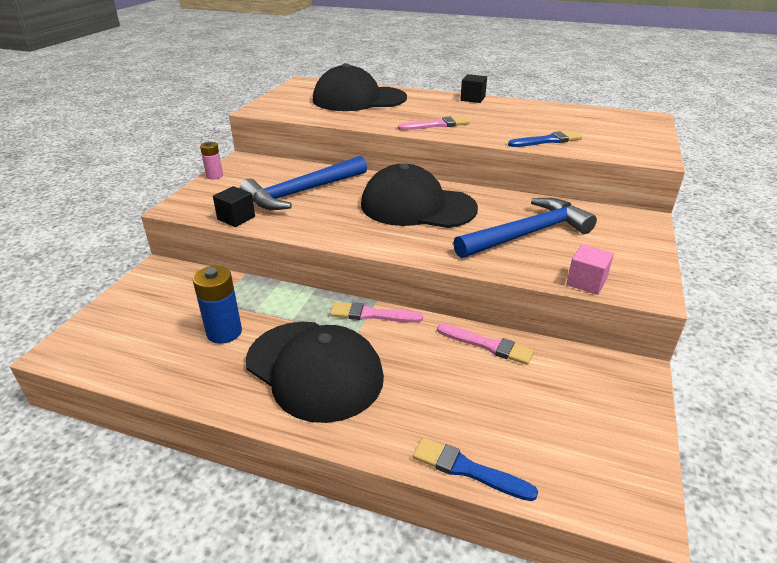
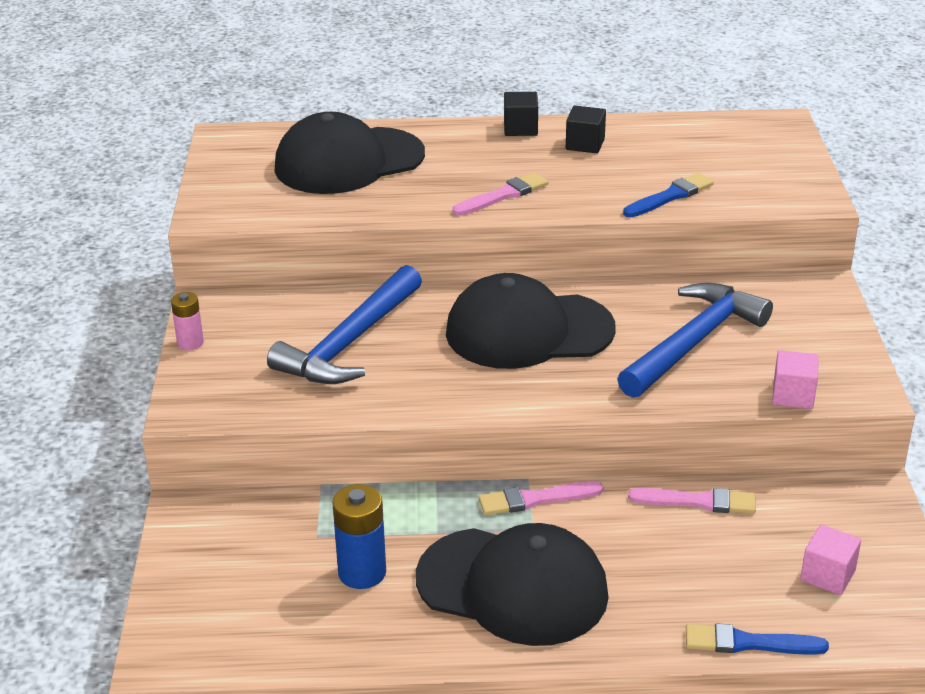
camera: 20 degrees left, 0 degrees up
black cube [213,186,255,227] -> black cube moved to [566,106,606,153]
none -> pink cube [800,525,861,595]

